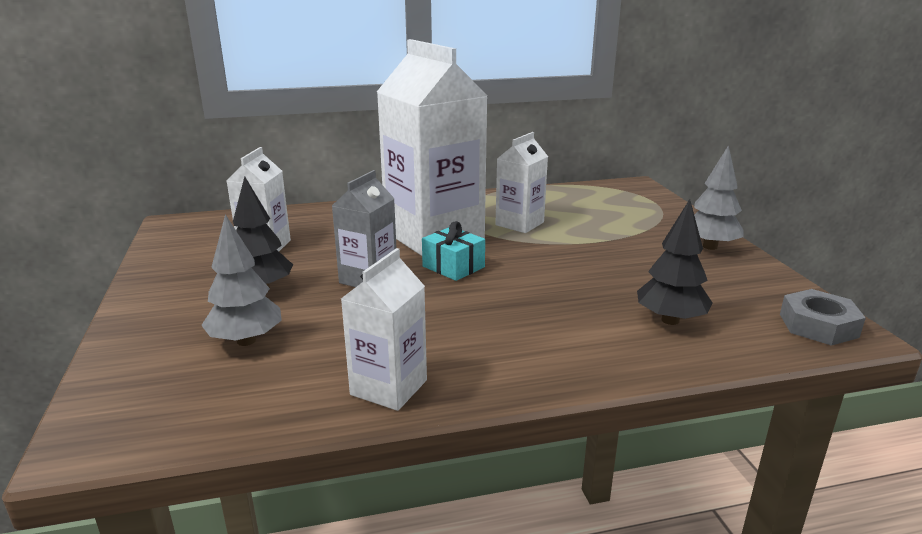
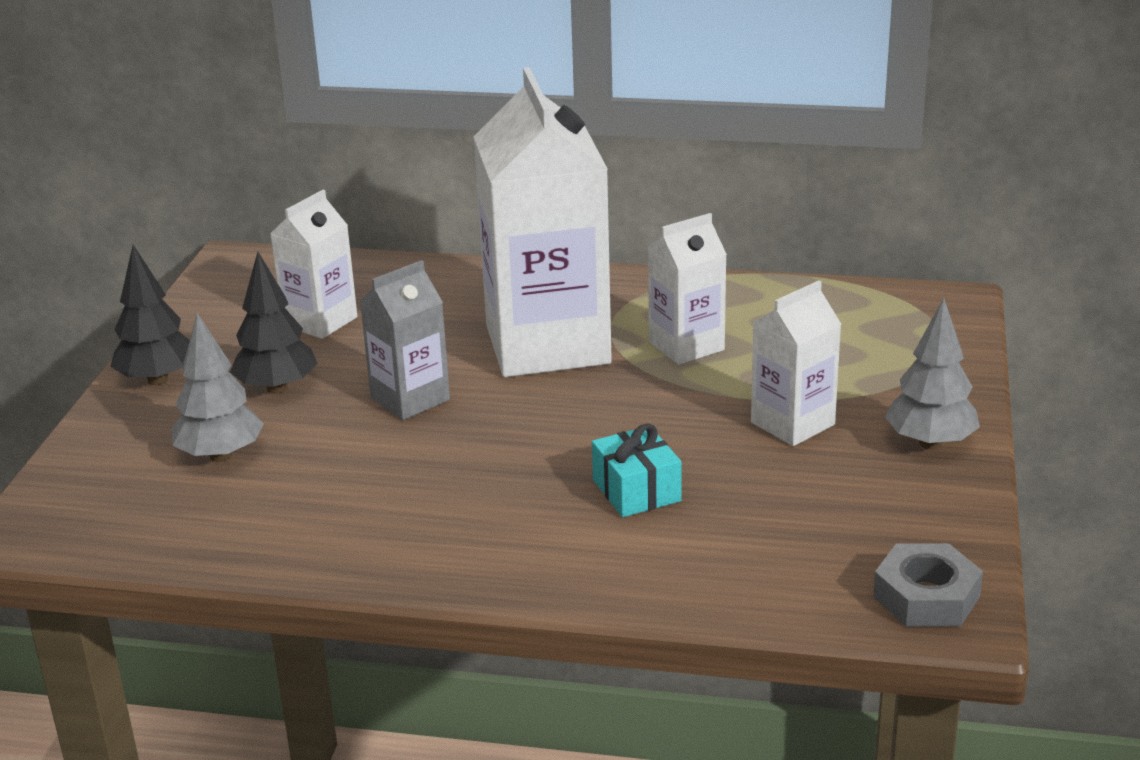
camera: 25 degrees right, 5 degrees up
white carton [341,248,427,411] -> white carton moved to [751,280,841,446]
turquoise gift [422,221,485,281] -> turquoise gift moved to [592,424,682,517]
black tree [637,199,712,325] -> black tree moved to [110,245,190,385]

